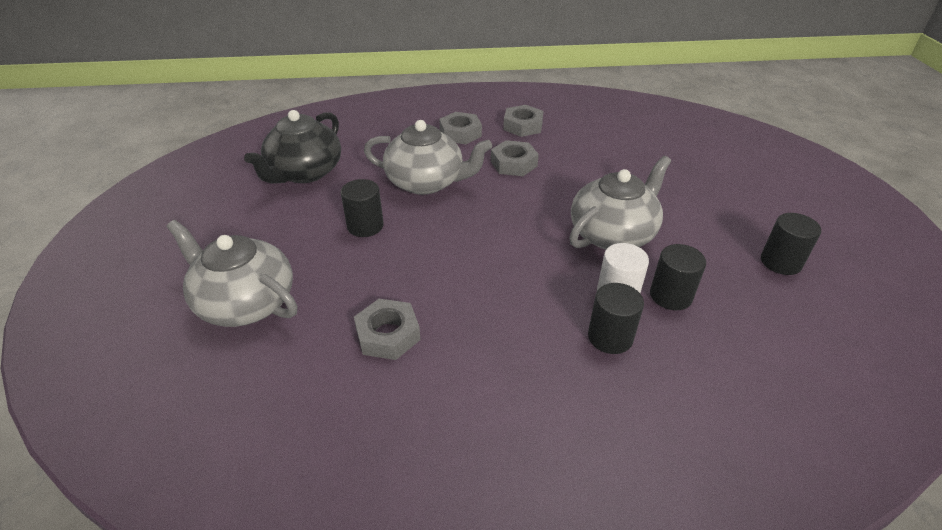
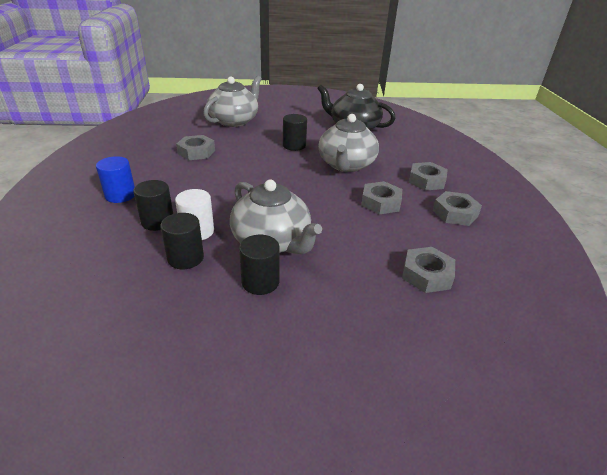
camera: 90 degrees right, 5 degrees down
black cylinder [761,213,821,275] -> black cylinder moved to [239,235,280,295]
none -> blue cylinder [96,156,135,203]
none -> grey nut [402,247,455,293]

